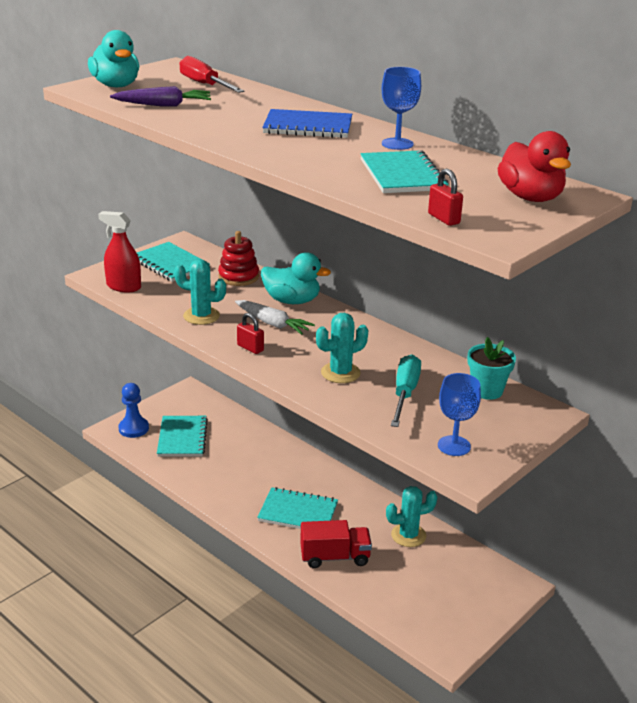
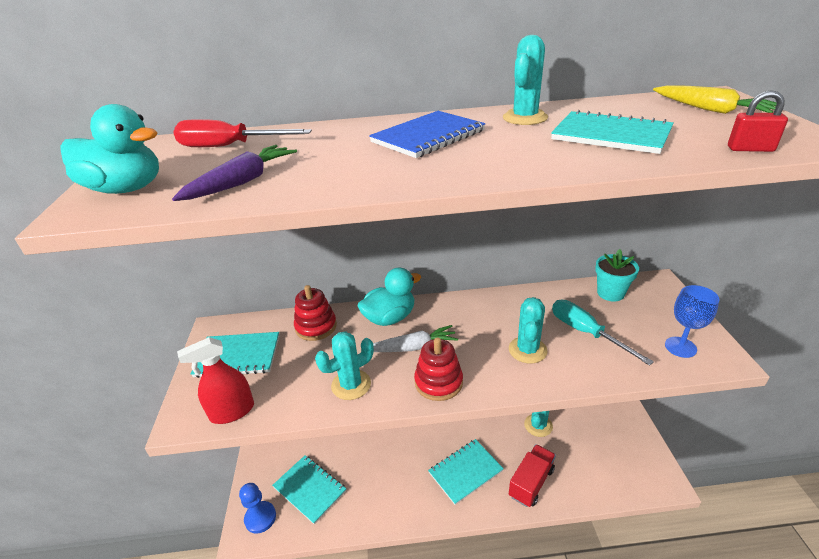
camera: 45 degrees left, 5 degrees up
red padlock [237,313,264,354] -> red stacking toy [414,337,463,401]
blue goblet [382,67,421,150] -> turquoise cactus [503,35,548,125]
red duck [497,131,571,202] -> yellow carrot [653,85,777,114]

